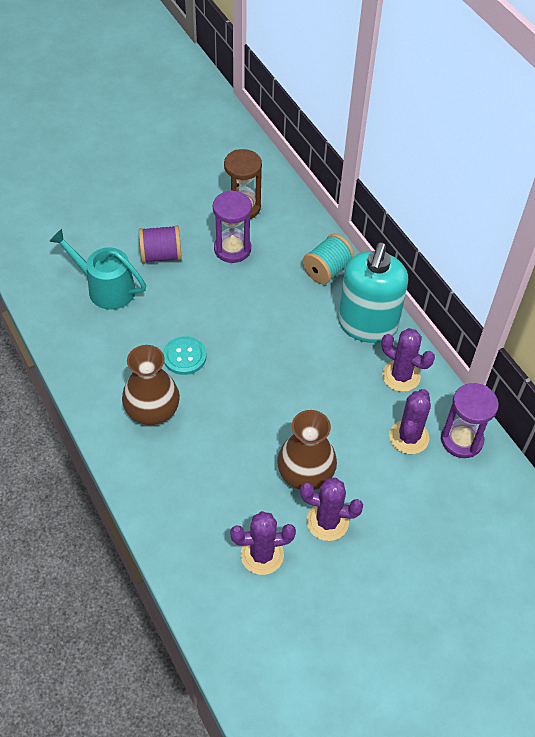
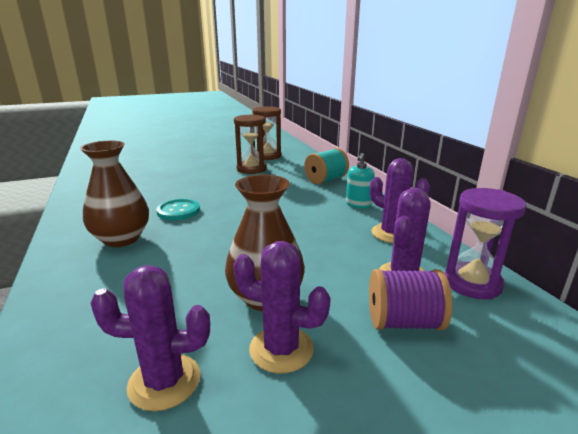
camera: 10 degrees right, 30 degrees down
turquoise watering can [49,229,146,310] -> none
purple spool [139,225,182,263] -> purple spool moved to [369,269,452,330]
purple hourglass [213,190,252,263] -> brown hourglass [234,114,267,174]
turquoise soap dispenser [338,243,408,343] -> turquoise soap dispenser [346,153,375,209], size x0.45

